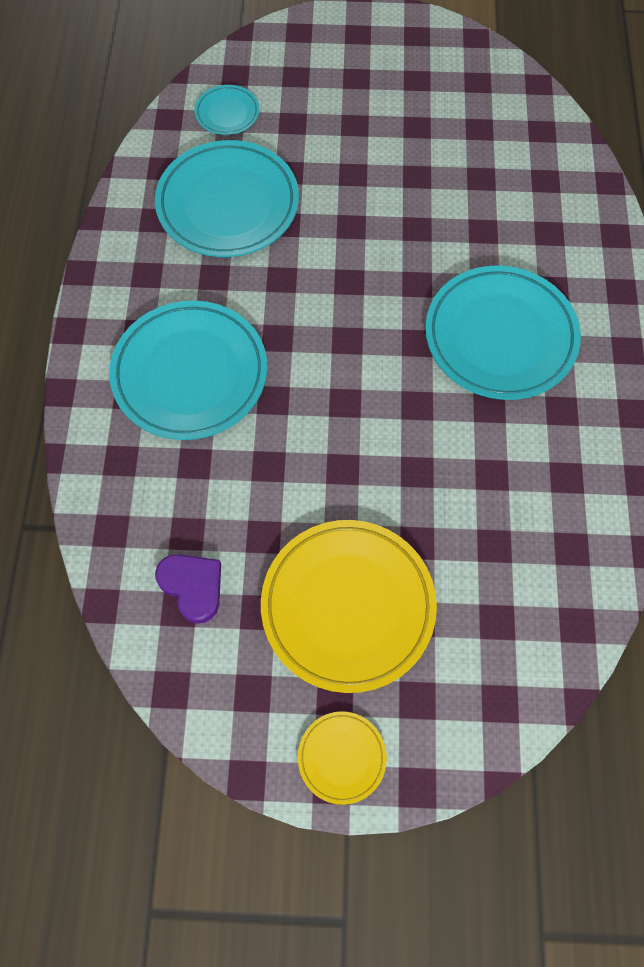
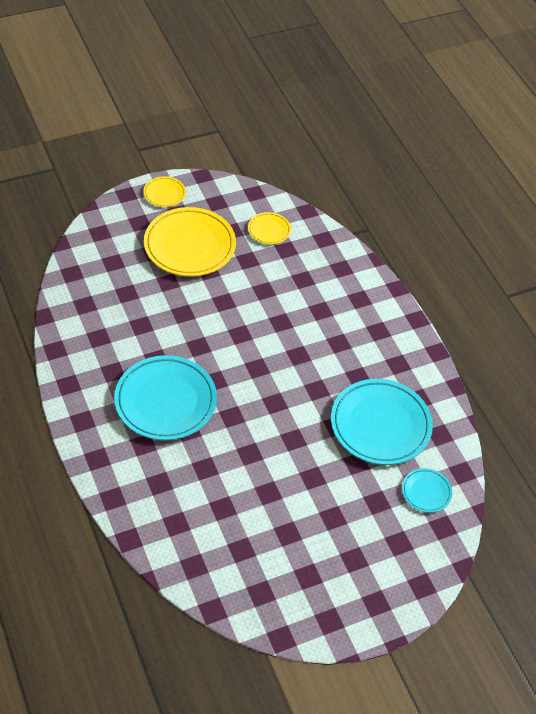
camera: 150 degrees right, 15 degrees down
turquoise plate [109,301,267,440] -> none
purple heart [155,554,221,624] -> yellow plate [248,212,291,244]

